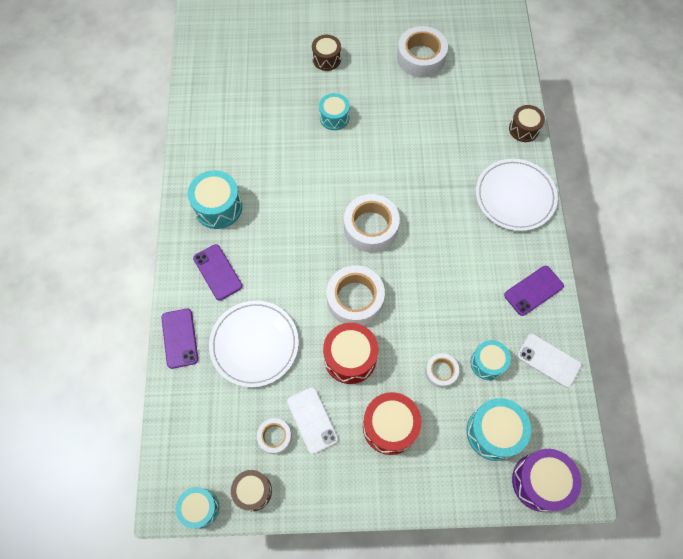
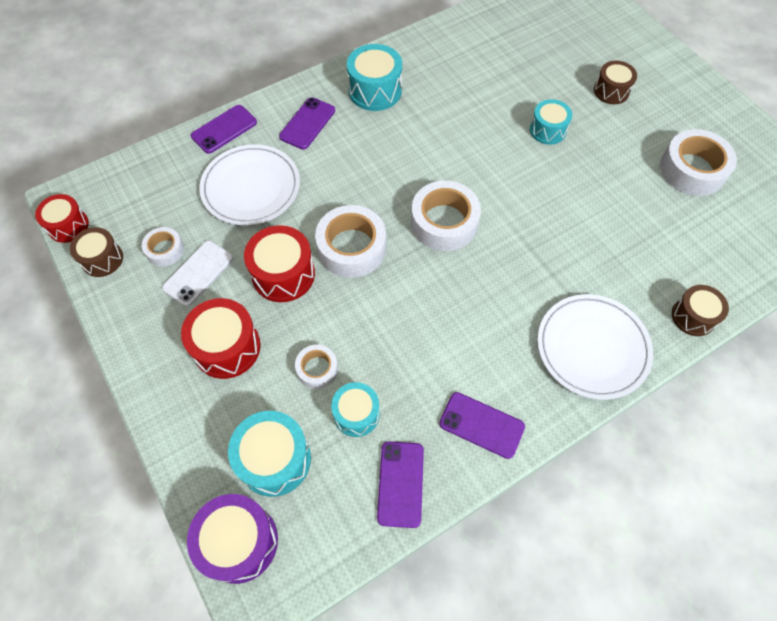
camera: 60 degrees right, 5 degrees down
turquoise drum [176,487,219,529] -> red drum [35,194,89,243]
white phone [517,334,582,387] -> purple phone [377,441,424,528]

